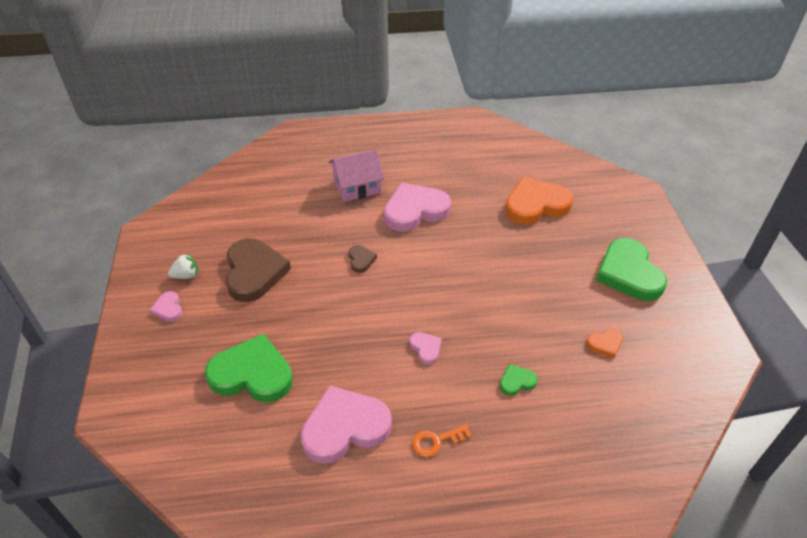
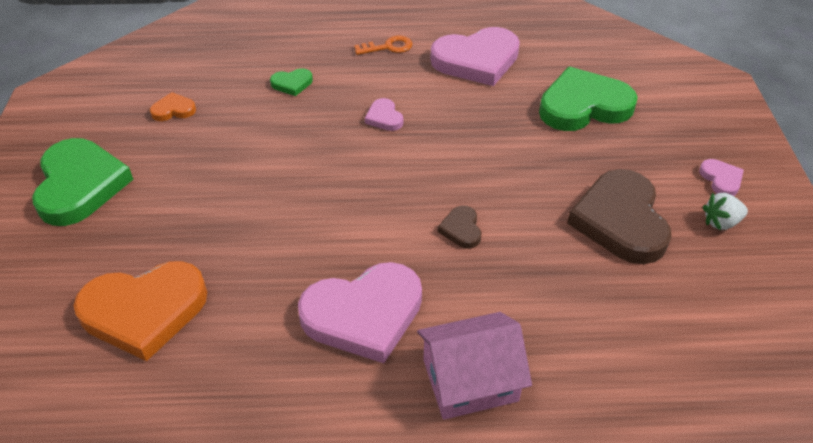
camera: 175 degrees left, 0 degrees up
green heart [205,334,293,402] -> green heart turned 150 degrees clockwise [539,67,638,131]

